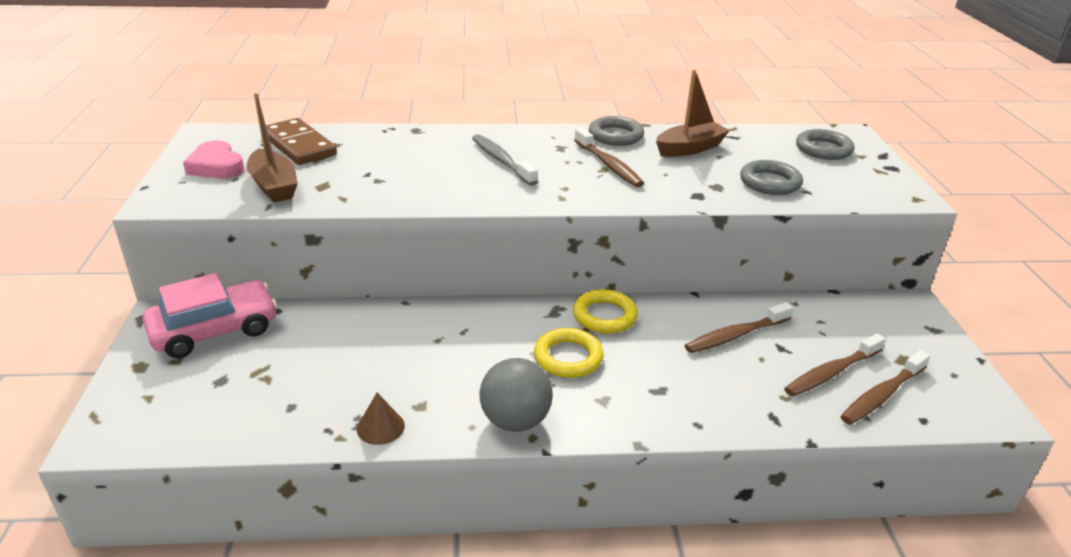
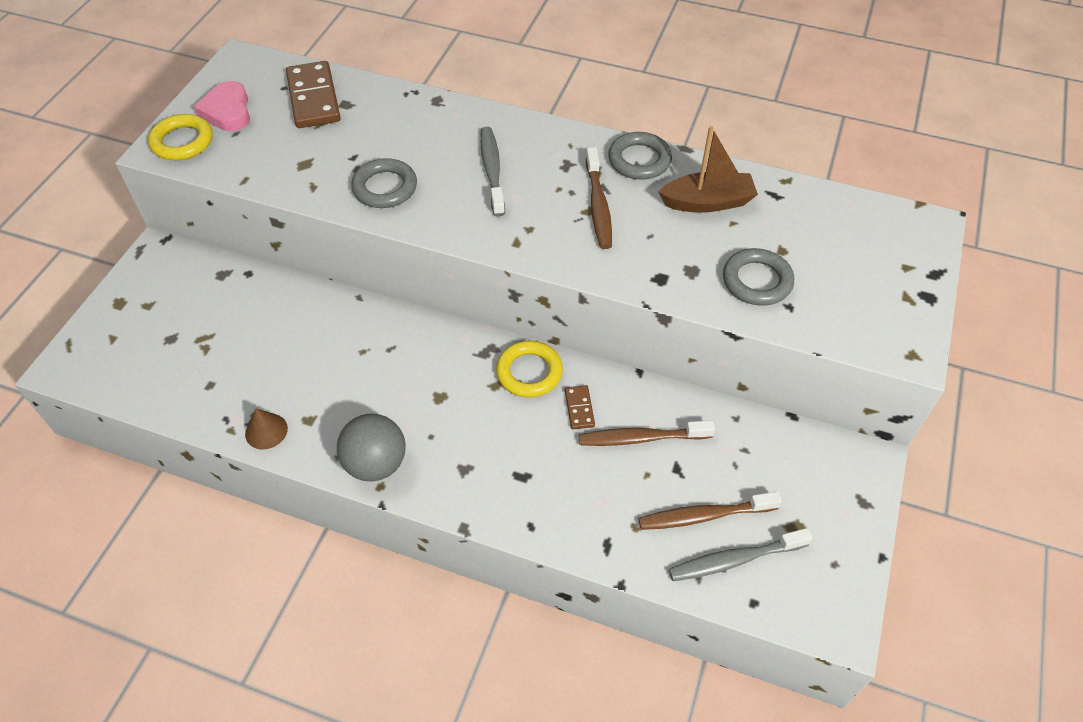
camera: 25 degrees right, 20 degrees up
pink car [143,273,277,358] -> none
brown boat [246,93,298,202] -> none
yellow ring [534,328,604,378] -> yellow ring moved to [148,114,213,160]
grey ring [796,129,855,160] -> grey ring moved to [351,158,417,208]
brown toothbrush [840,350,930,425] -> grey toothbrush [669,528,812,581]
none -> brown domino [565,385,595,429]

